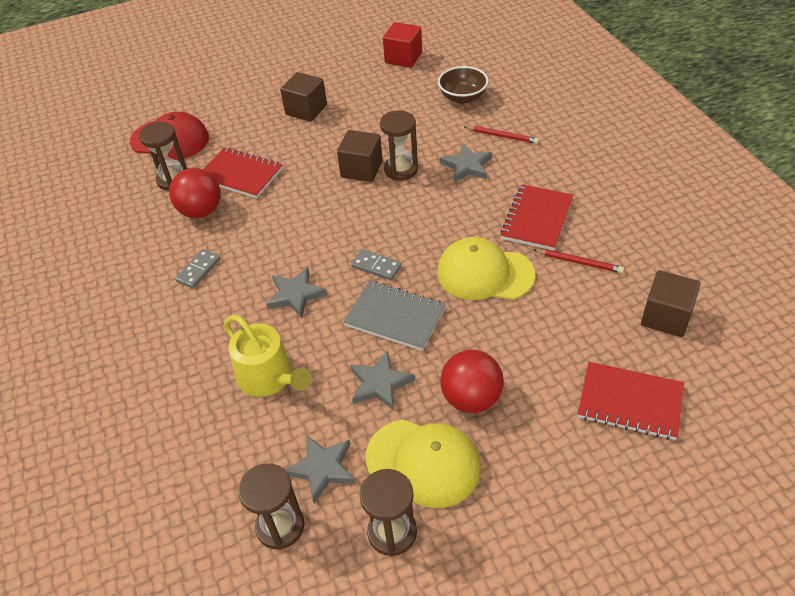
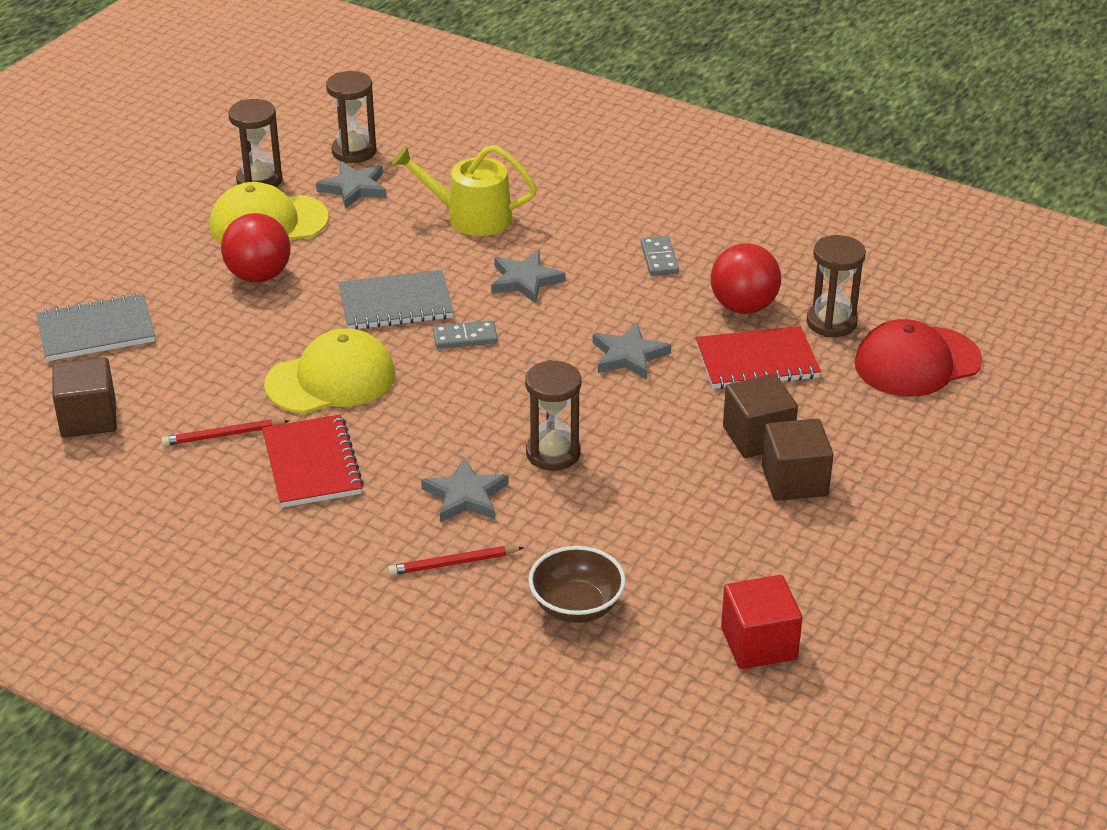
camera: 140 degrees right, 10 degrees down
brown cube [337,130,383,182] -> brown cube moved to [723,374,798,458]
grey star [350,351,415,411] -> grey star moved to [593,323,671,380]
red notebook [578,362,684,440] -> grey notebook [36,293,155,361]

